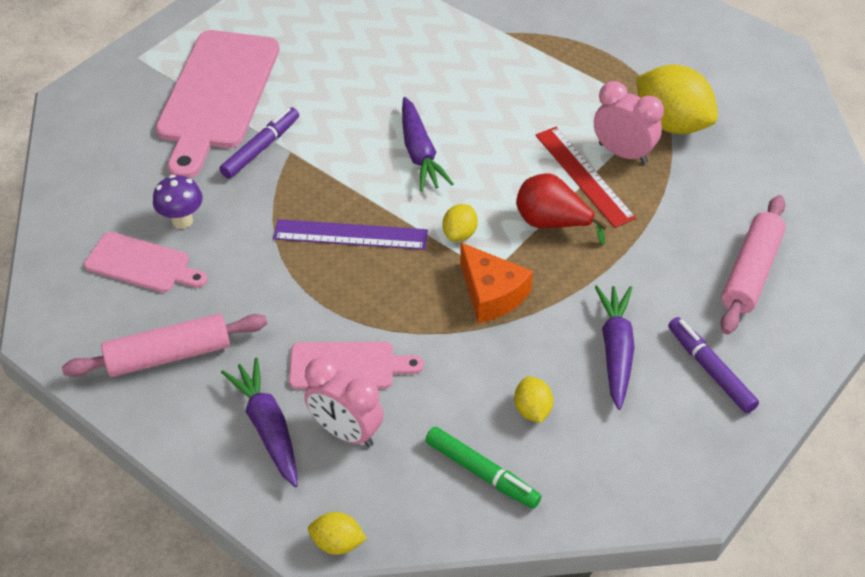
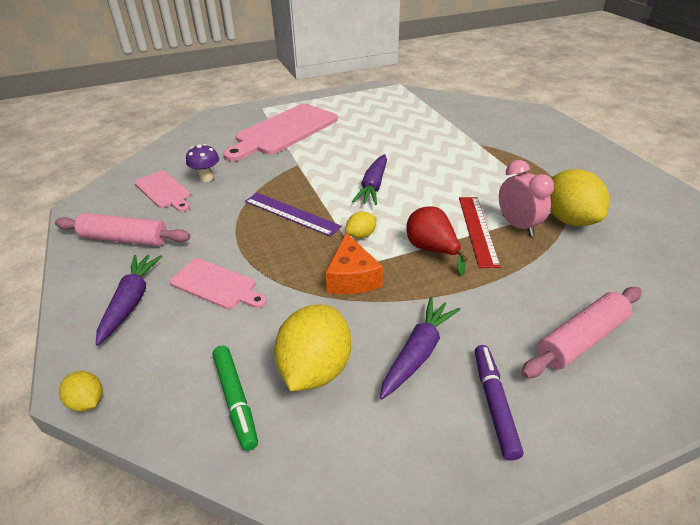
camera: 30 degrees right, 10 degrees down
purple marker [220,107,299,179] -> none
pink clock [304,356,384,447] -> none
yellow lemon [514,376,553,423] -> yellow lemon [274,304,351,391], size x2.06

